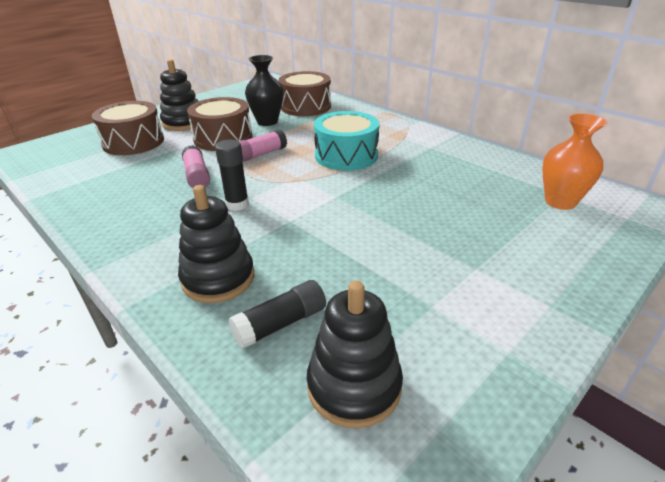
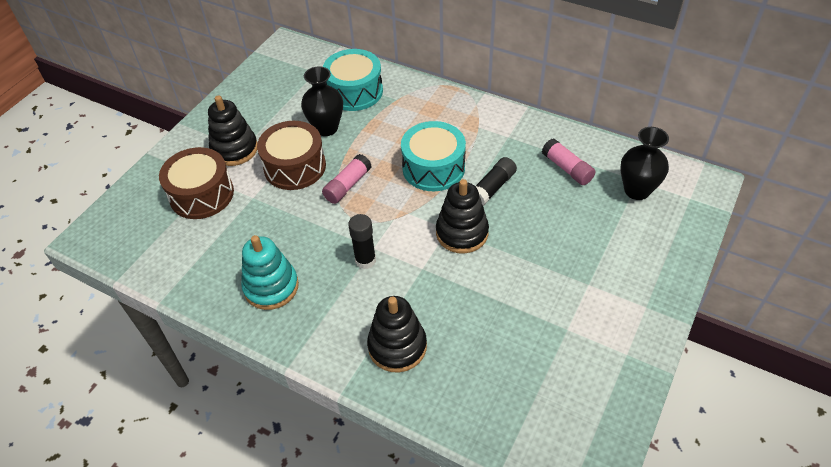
camera: 15 degrees left, 15 degrees up
pink glue stick [182,145,210,188] -> pink glue stick moved to [542,139,595,185]
black glue stick [229,280,326,349] -> black glue stick moved to [475,157,517,206]
brown drum [278,71,331,116] -> turquoise drum [323,49,383,111]
black stacking toy [307,281,403,428] -> black stacking toy moved to [436,179,489,253]
orange vase [542,113,608,210] -> black vase [621,127,669,200]
none -> turquoise stacking toy [241,235,299,310]

